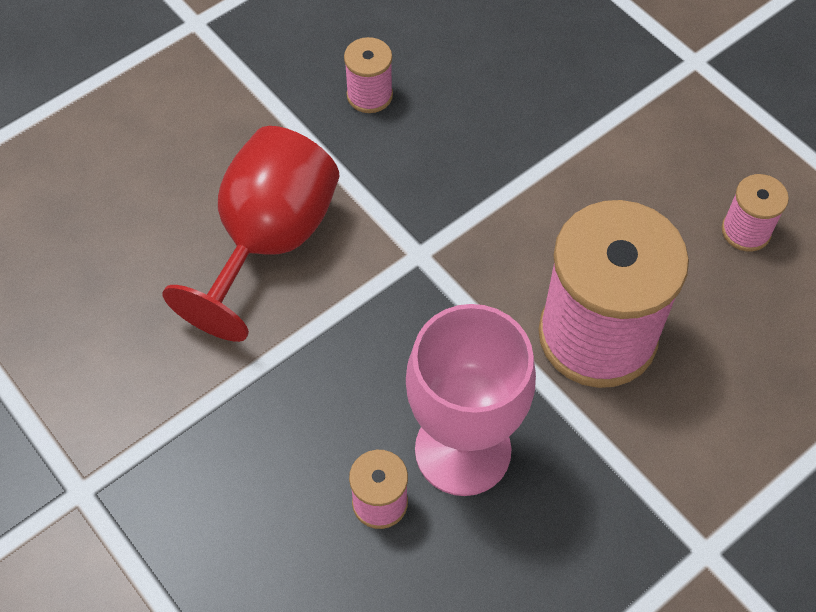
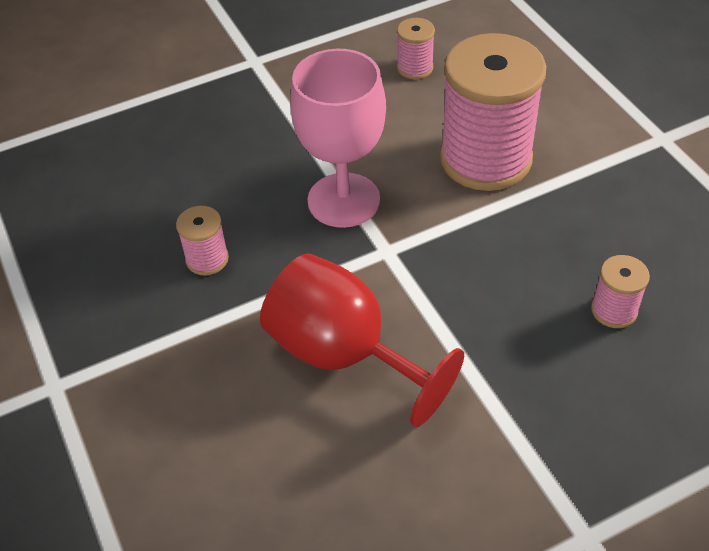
camera: 75 degrees left, 10 degrees down
pink goblet [406,304,536,496] -> pink goblet moved to [290,49,386,228]

